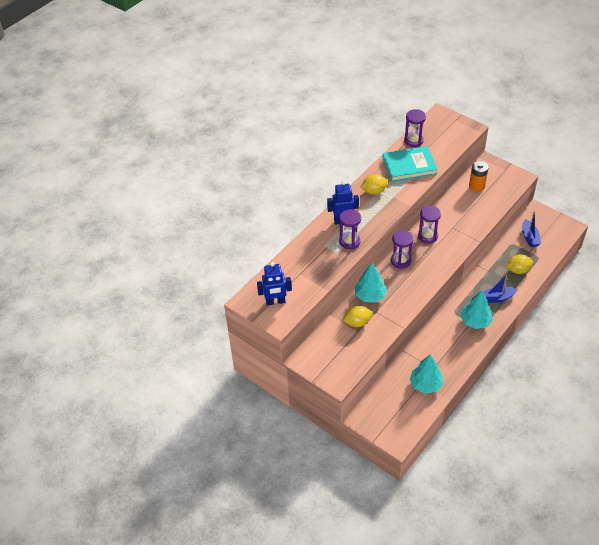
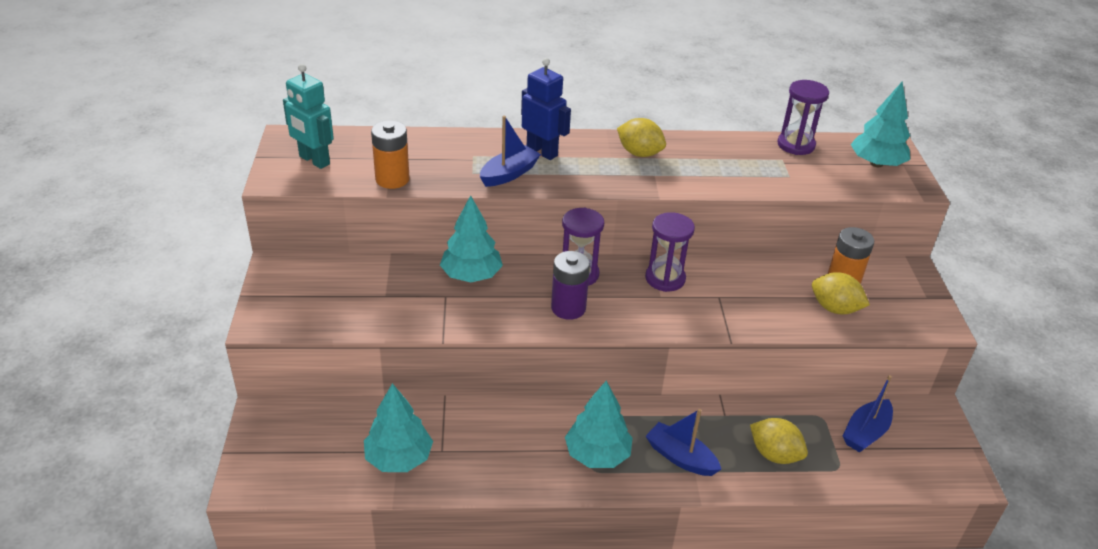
camera: 45 degrees right, 10 degrees down
blue robot [257,262,292,306] -> turquoise robot [283,64,334,169]
purple hourglass [339,209,361,249] -> blue boat [480,116,541,187]
yellow lemon [344,306,373,327] -> yellow lemon moved to [812,272,870,314]
turquoise book [382,146,438,182] -> none
none -> orange battery [371,121,409,189]
none -> purple battery [551,251,590,320]
none -> turquoise tree [850,82,910,167]

